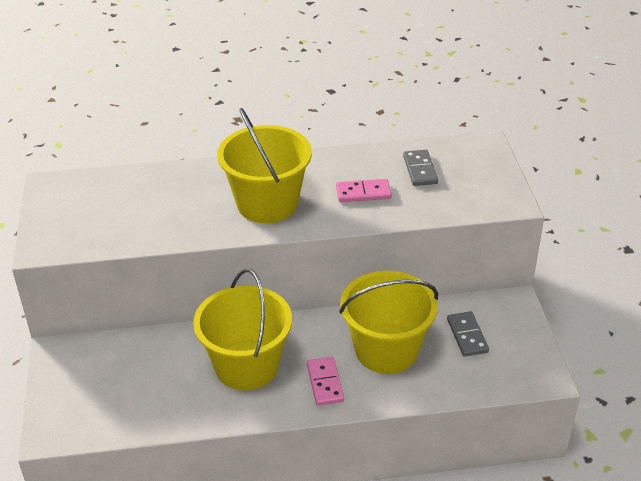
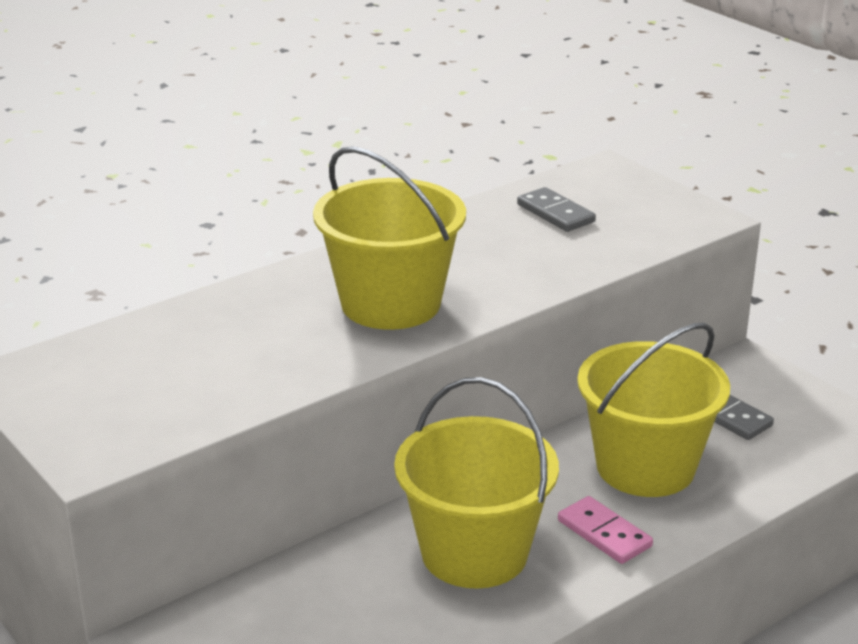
camera: 30 degrees left, 10 degrees down
pink domino [336,179,392,202] -> none

